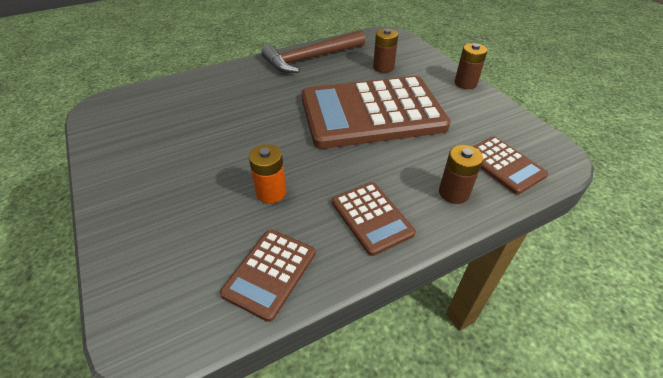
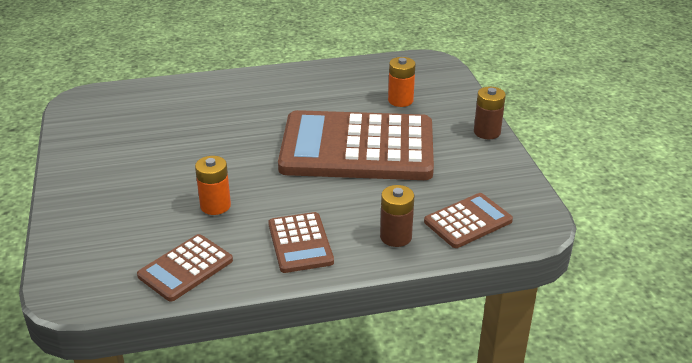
camera: 15 degrees right, 10 degrees down
brown hammer [262,30,365,73] -> none
brown battery [373,29,398,73] -> orange battery [388,57,416,107]
brown calculator [473,137,548,195] -> brown calculator turned 105 degrees counterclockwise [424,193,513,248]

